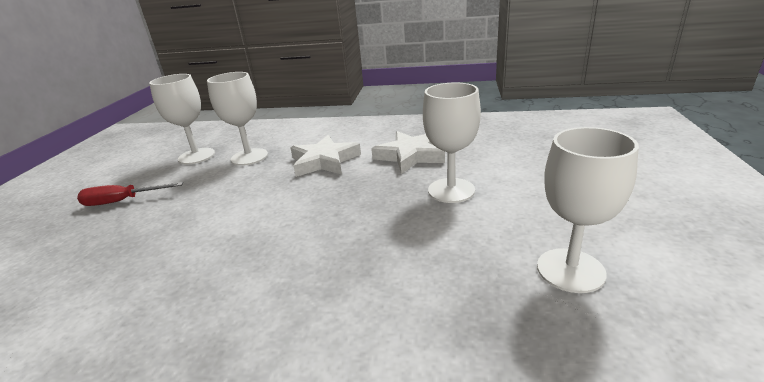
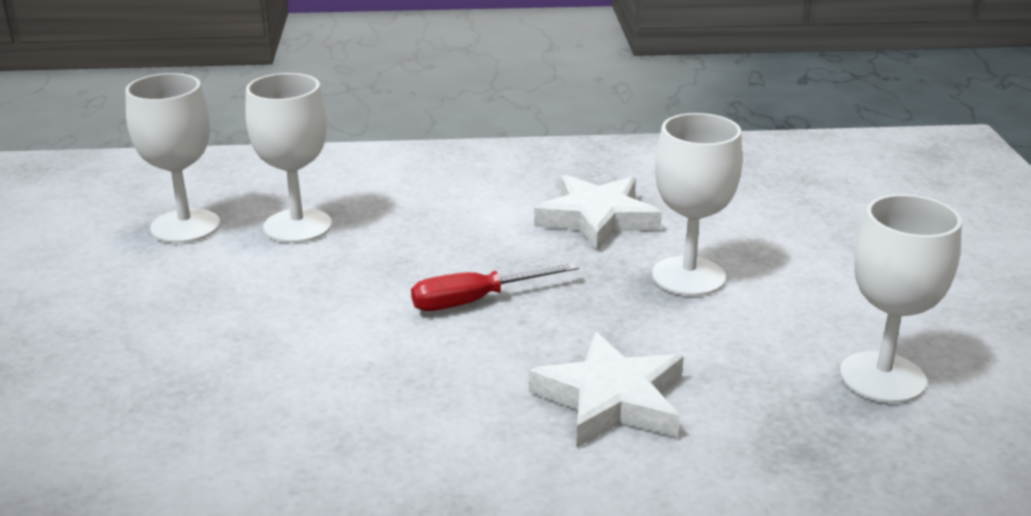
camera: 15 degrees left, 0 degrees up
red screwdriver [77,182,183,206] -> red screwdriver moved to [411,263,579,311]
white star [290,135,361,177] -> white star moved to [529,332,684,447]

